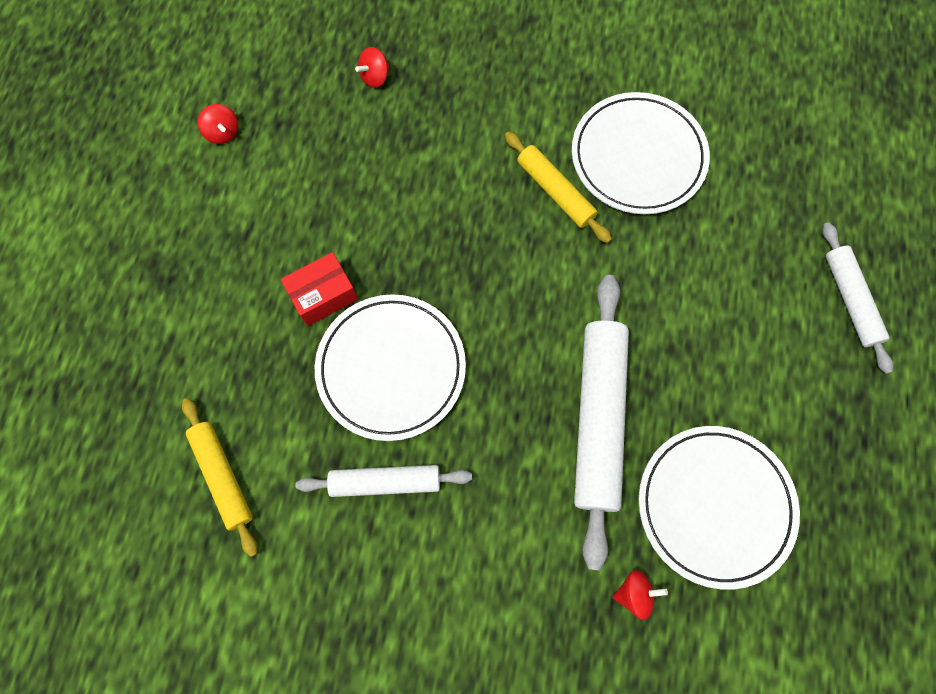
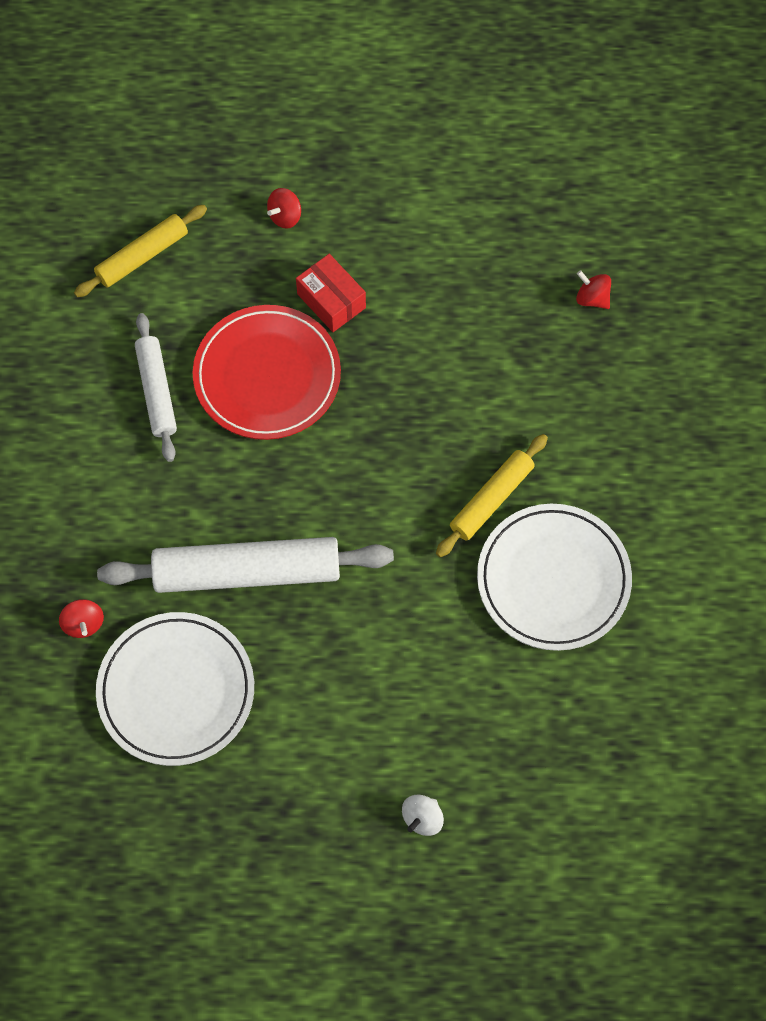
camera: 80 degrees right, 5 degrees down
red spinning top [198,104,238,144] -> red spinning top moved to [267,188,301,229]
white plate [315,294,466,441] -> red plate [192,305,341,440]
white rolling pin [823,222,893,374] -> white spinning top [402,795,444,836]

